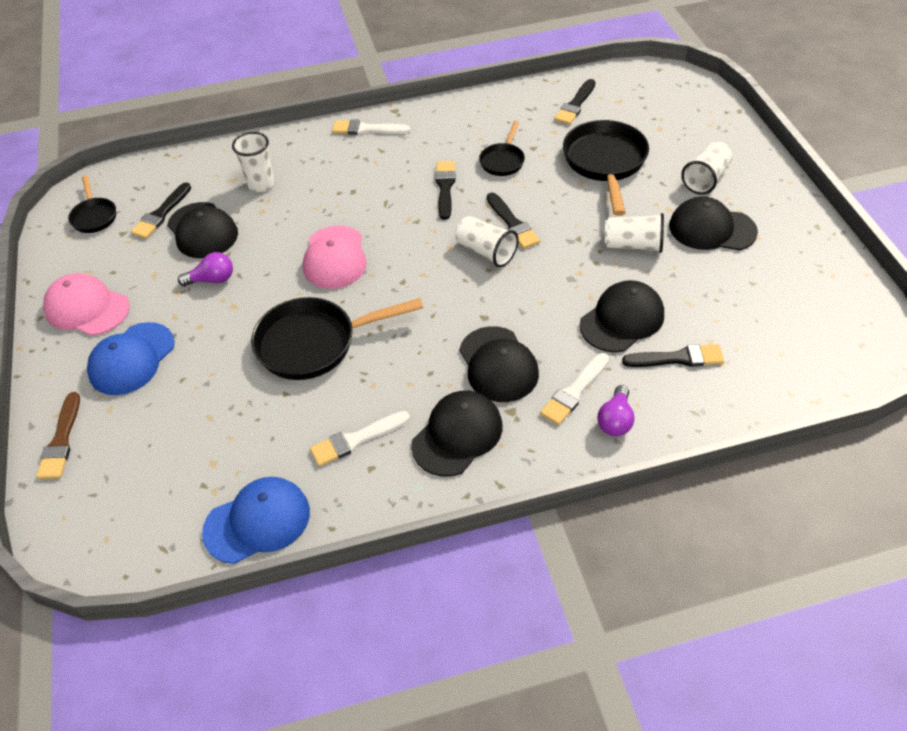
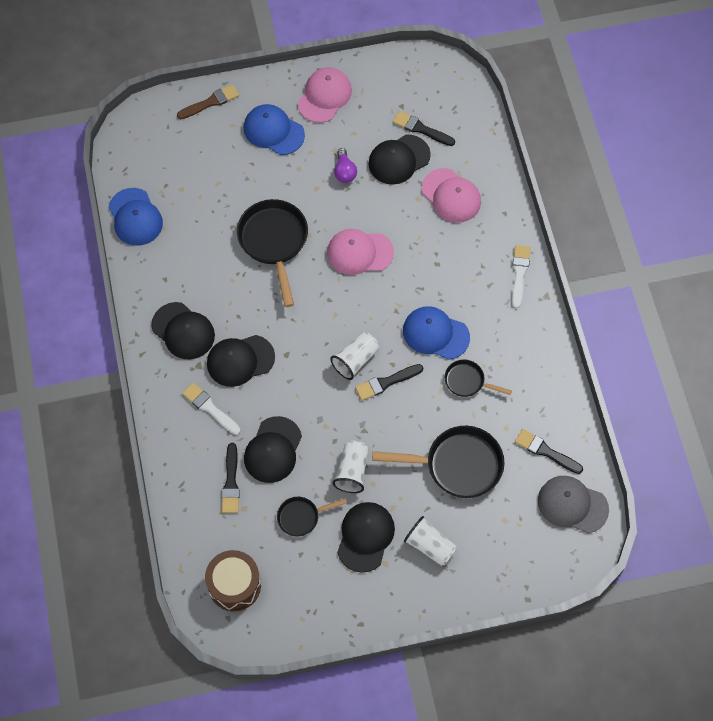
camera: 90 degrees right, 15 degrees up
brown brush [37,392,80,479] -> brown brush turned 150 degrees clockwise [177,84,239,119]
black pan [68,175,116,233] -> black pan moved to [277,497,347,537]
white cup [232,132,274,192] -> pink cap [421,168,481,223]
white brush [310,411,410,466] -> none
black brush [435,161,455,220] -> blue cap [403,306,470,360]
black cap [579,280,664,352] -> black cap turned 60 degrees clockwise [244,416,302,483]
purple light bulb [597,385,635,436] -> none
none -> brown drum [205,550,261,611]
none -> grey cap [538,476,609,533]

